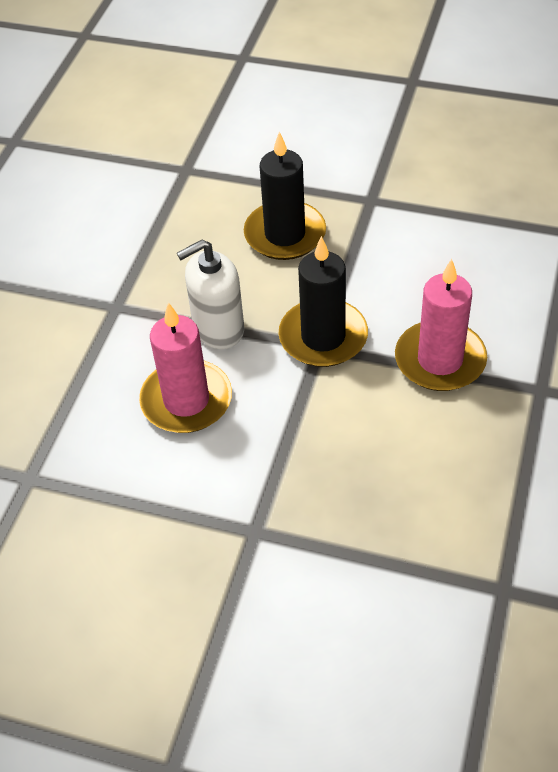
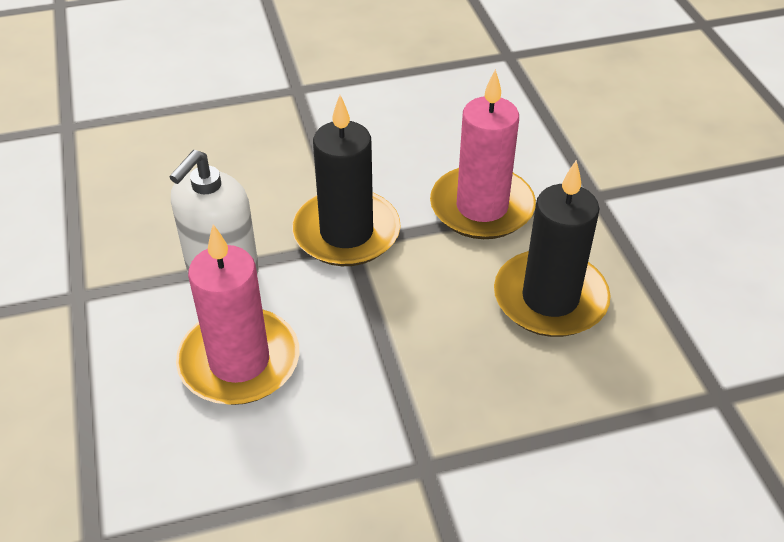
camera: 35 degrees left, 5 degrees down
black candle [244,132,326,260] -> black candle moved to [494,160,611,337]

